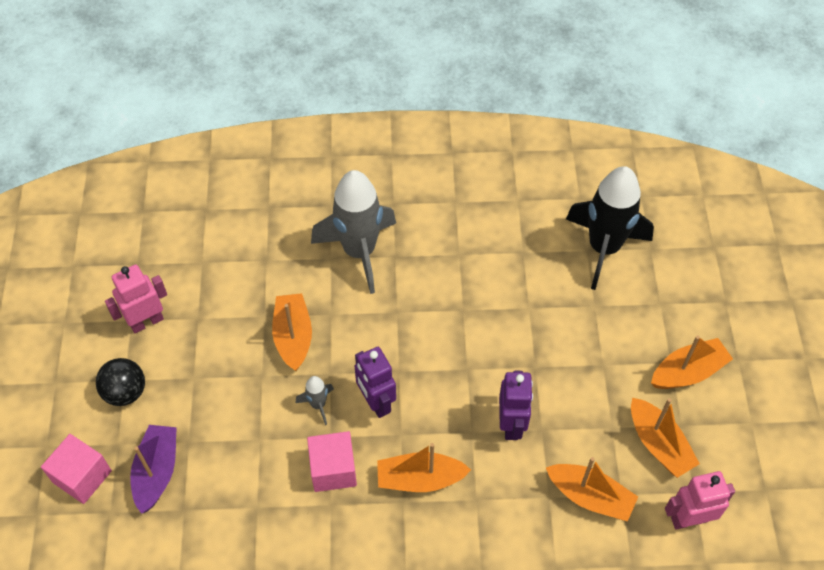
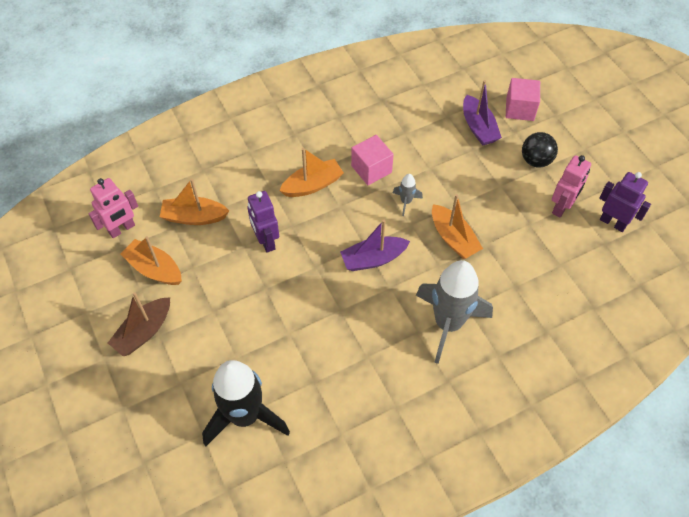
camera: 155 degrees right, 0 degrees up
purple robot [355,347,396,418] -> purple robot moved to [599,172,651,232]
orange boat [651,336,733,389] -> brown boat [108,292,170,356]
none -> purple boat [340,219,410,271]

